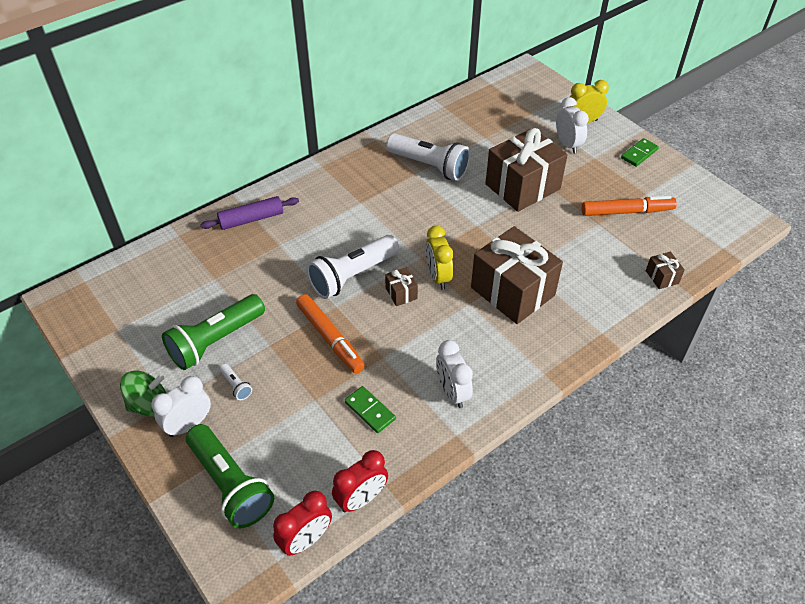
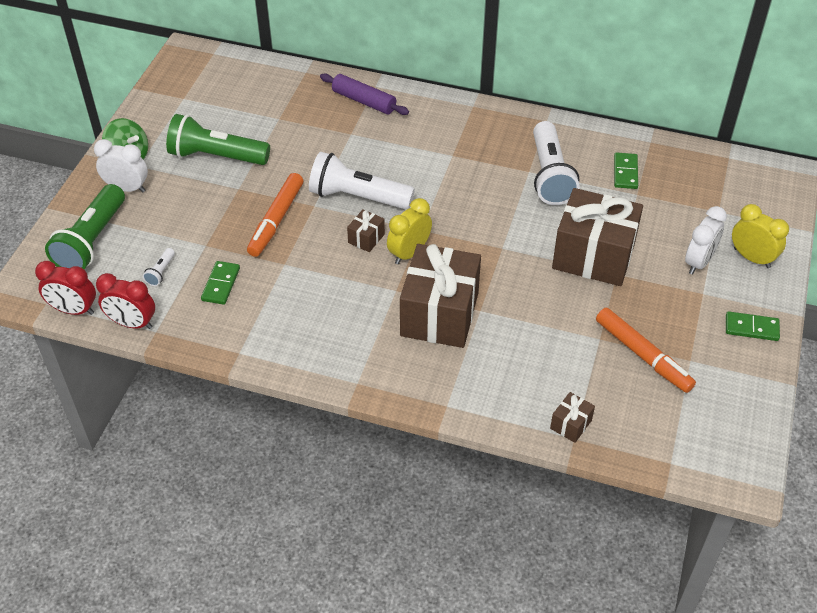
camera: 55 degrees right, 0 degrees up
white flashlight [220,364,252,400] -> white flashlight moved to [143,248,175,286]
white clock [436,340,473,408] -> none
none -> green domino [614,152,638,189]

